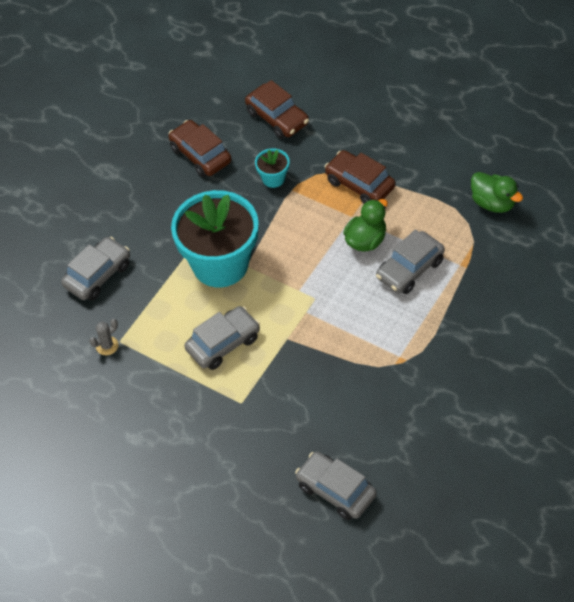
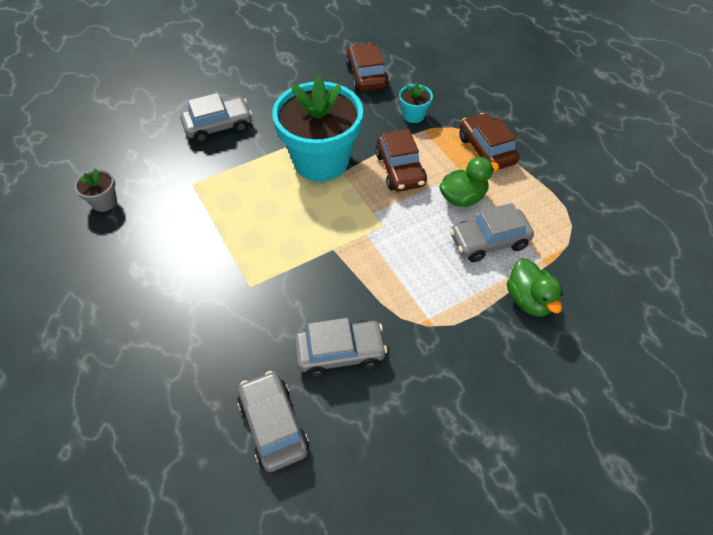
camera: 25 degrees right, 0 degrees up
grey cactus [89,319,119,355] -> none
grey car [184,306,260,370] -> grey car moved to [294,318,387,377]
brown car [245,80,309,139] -> brown car moved to [375,129,427,191]
green duck [471,172,523,213] -> green duck moved to [507,258,563,317]
none -> grey flower pot [75,169,117,212]

